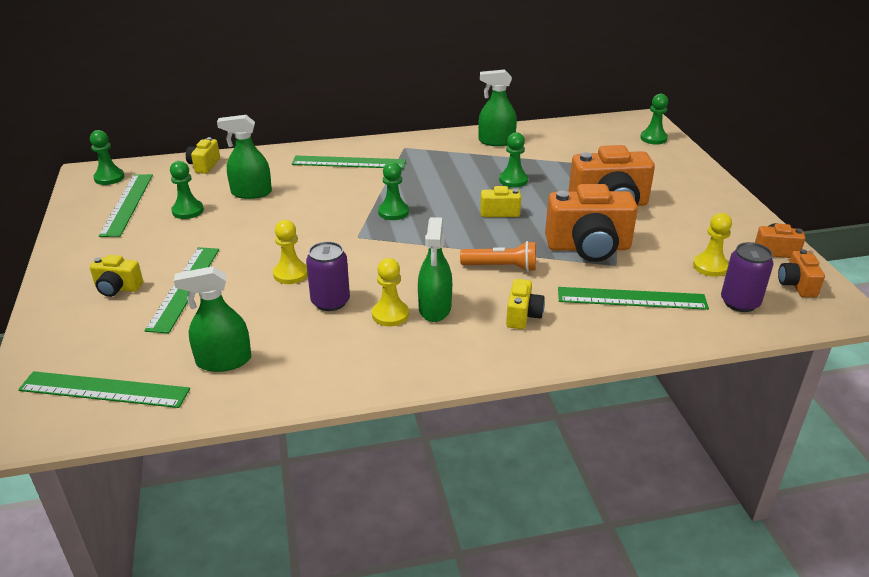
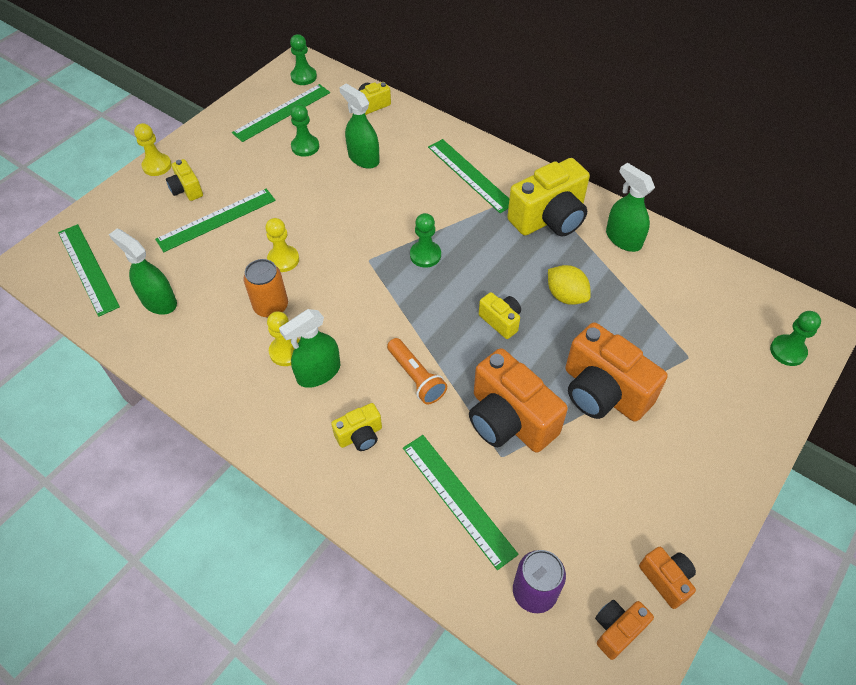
camera: 50 degrees right, 20 degrees up
purple can [306,241,350,311] -> orange can [243,259,288,318]
green pawn [499,132,528,188] -> yellow lemon [548,265,591,305]
yellow pawn [693,213,732,277] -> yellow pawn moved to [134,123,172,176]
none -> yellow camera [507,158,590,237]

